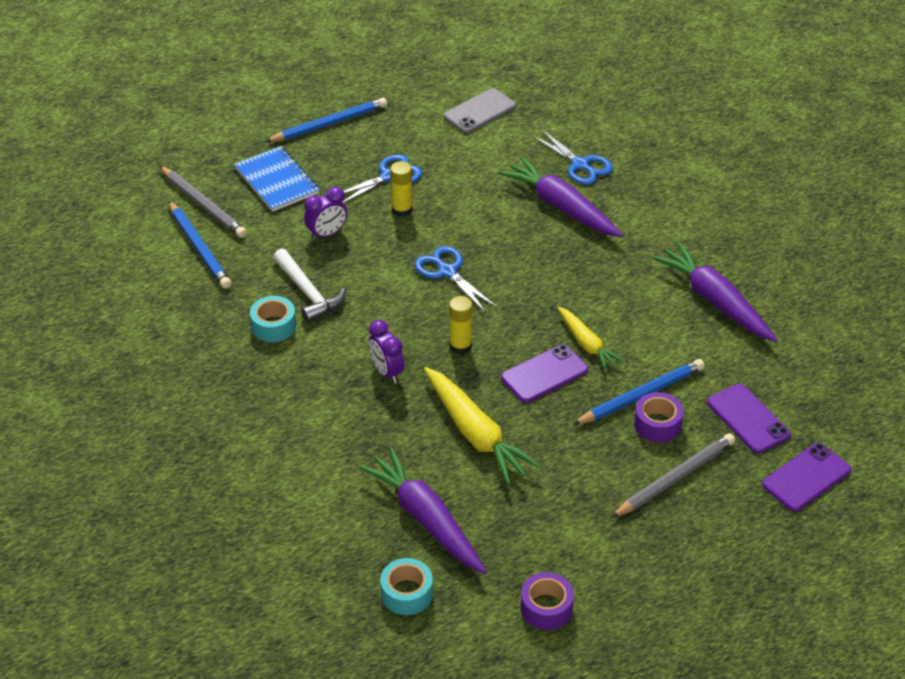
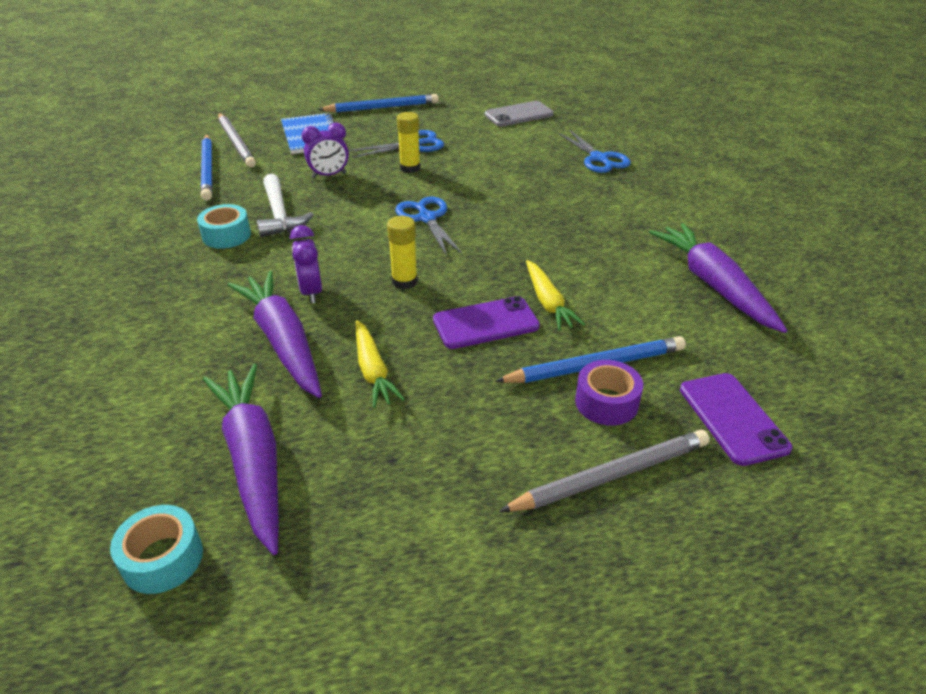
camera: 15 degrees right, 5 degrees down
yellow carrot [424,367,541,485] -> yellow carrot [356,320,405,408], size x0.60
purple carrot [499,157,623,237] -> purple carrot moved to [228,271,322,398]
purple tape [521,572,574,630] -> none
purple phone [762,443,851,511] -> none

